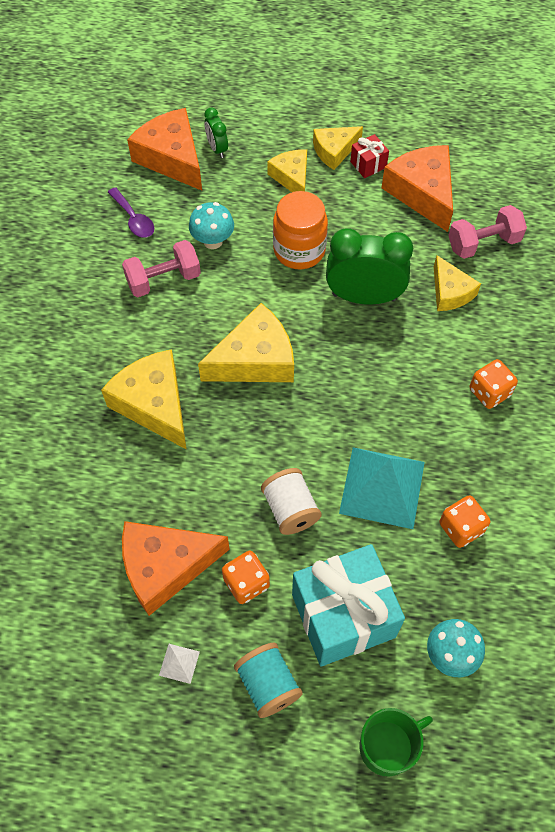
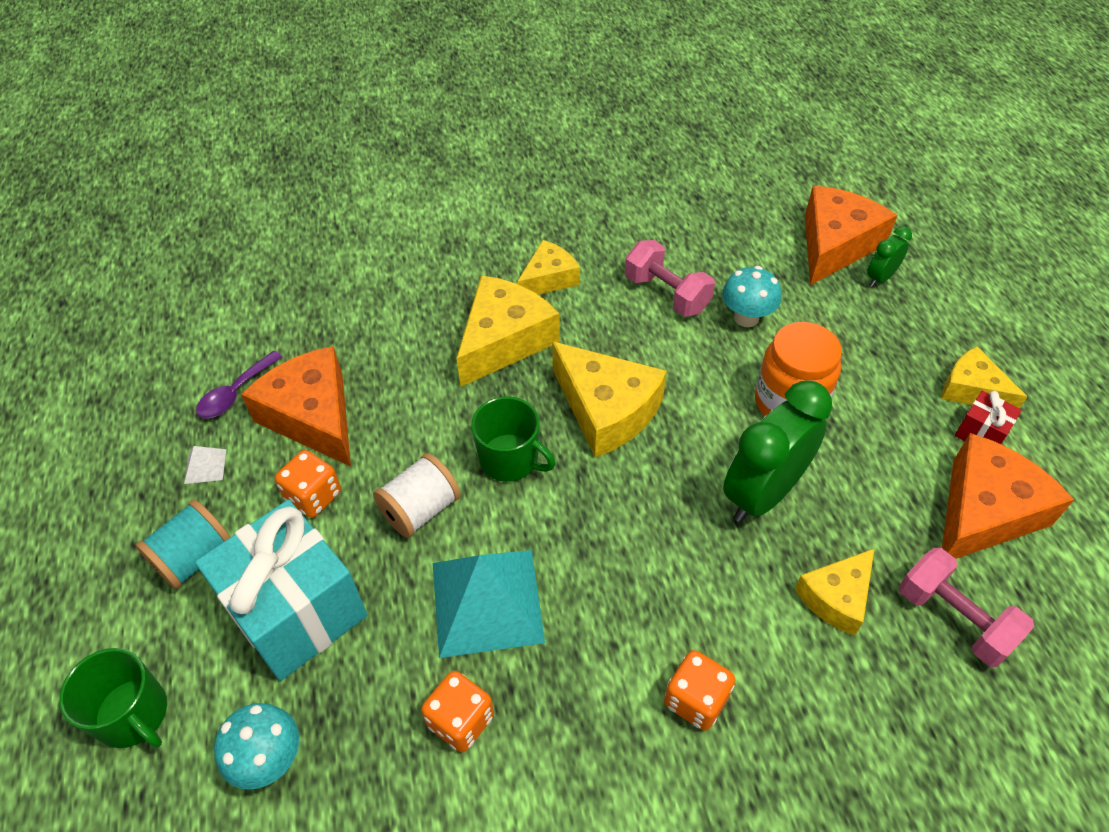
camera: 70 degrees right, 10 degrees down
purple spoon [108,187,154,238] -> purple spoon moved to [196,351,283,418]
yellow cheese [267,149,307,192] -> yellow cheese moved to [517,240,580,294]
green clock [326,228,413,305] -> green clock turned 120 degrees counterclockwise [723,381,832,522]
none -> green mug [471,397,556,482]

